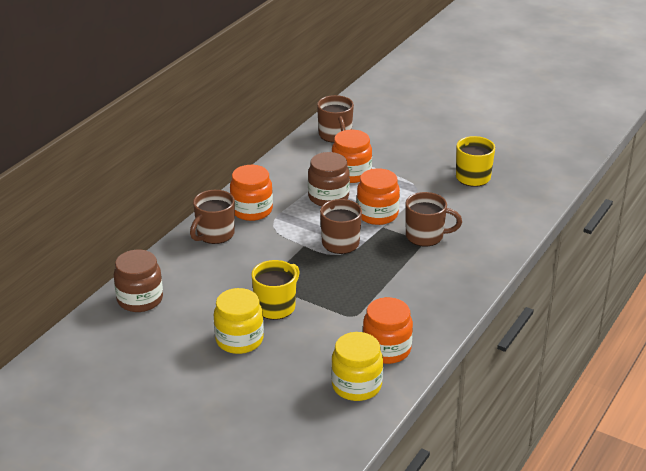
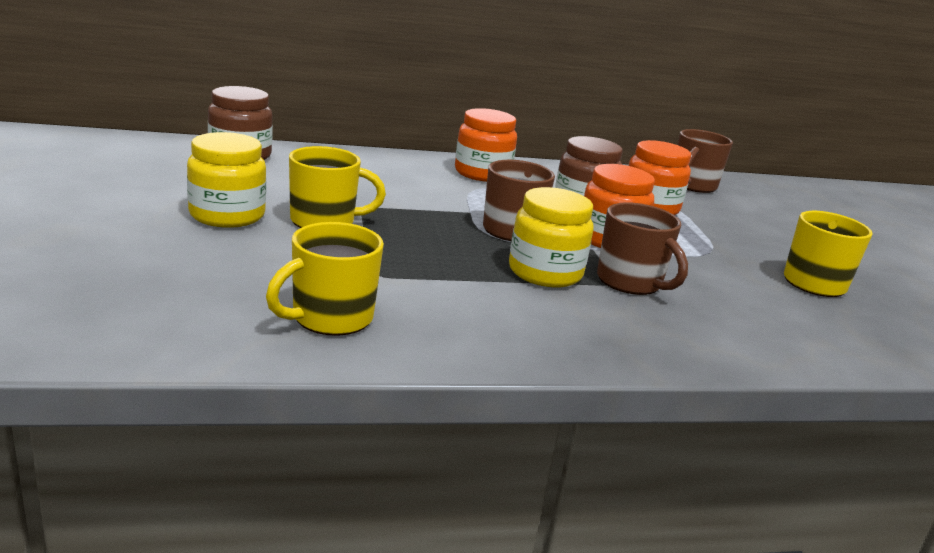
camera: 45 degrees right, 10 degrees down
brown mug [190,190,235,244] -> none
yellow jar [331,332,383,401] -> yellow jar moved to [509,187,594,288]
orange jar [363,297,413,364] -> yellow mug [266,222,384,336]

